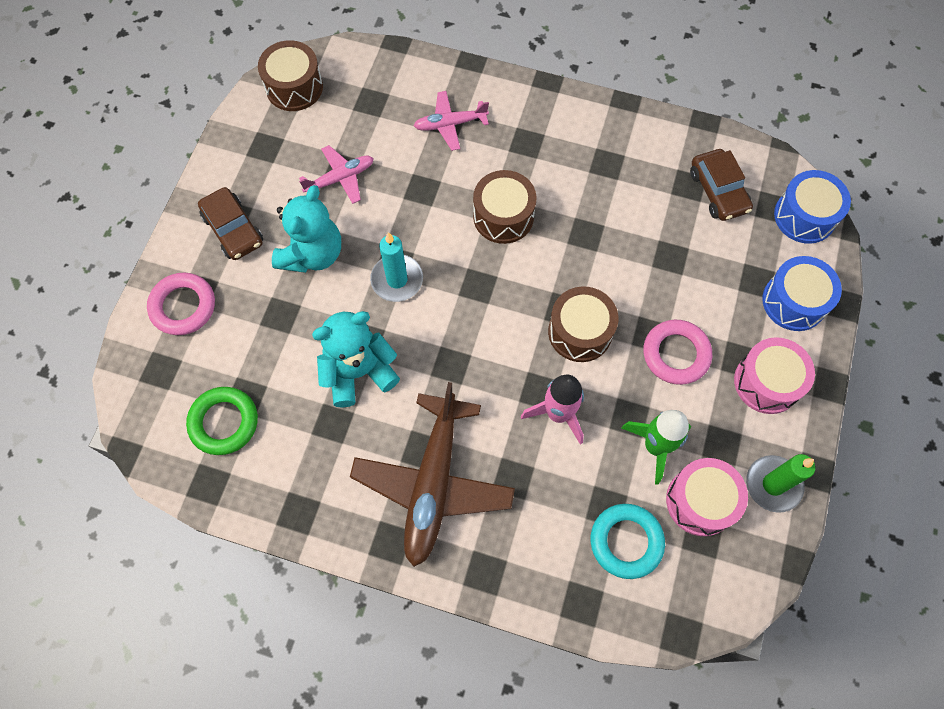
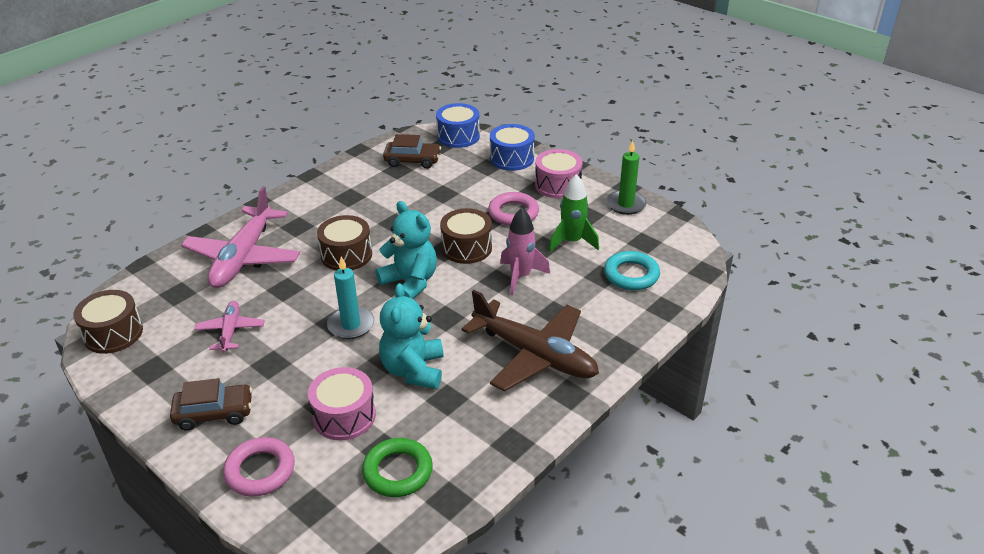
camera: 65 degrees left, 30 degrees down
turquoise teddy bear [272,185,341,273] -> turquoise teddy bear moved to [375,201,437,299]
pink plane [414,91,489,151] -> pink plane [181,186,300,288], size x1.96
pink drum [666,458,748,536] -> pink drum moved to [308,367,376,441]

